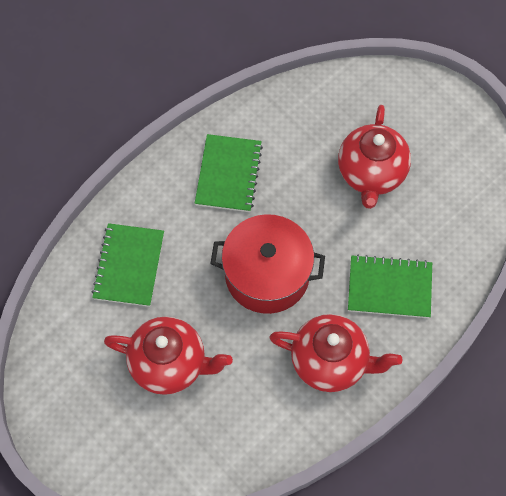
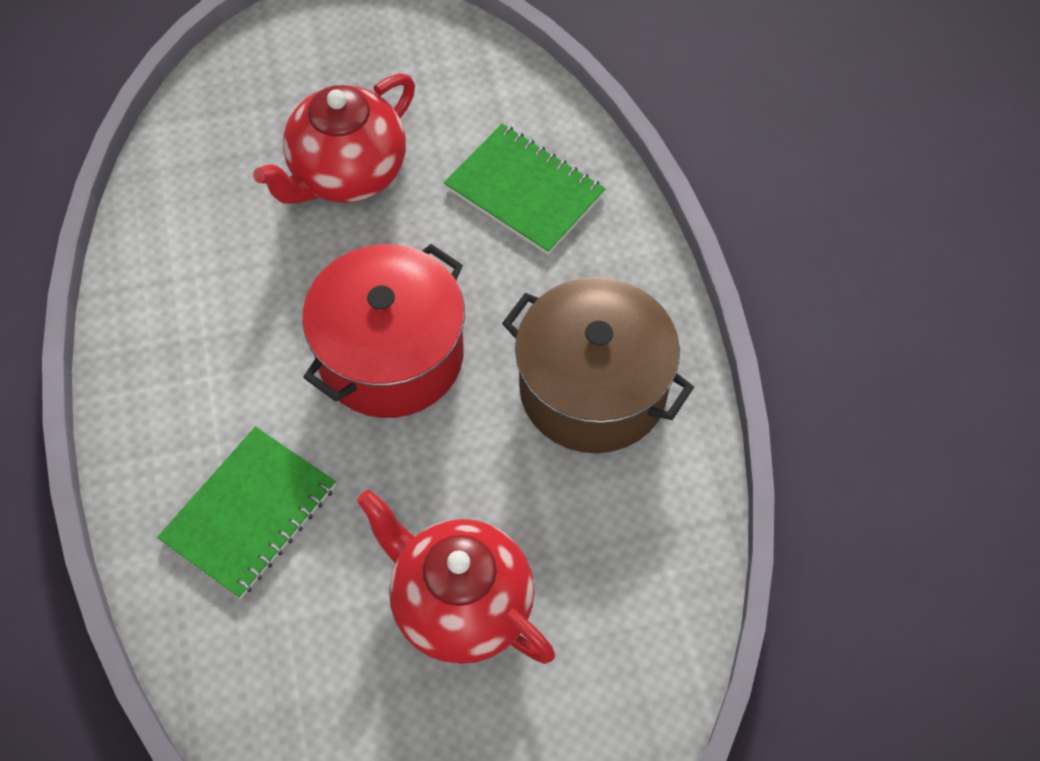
camera: 120 degrees right, 5 degrees down
green notebook [195,134,263,212] -> brown pot [502,277,694,453]
red teapot [269,314,402,392] -> none

